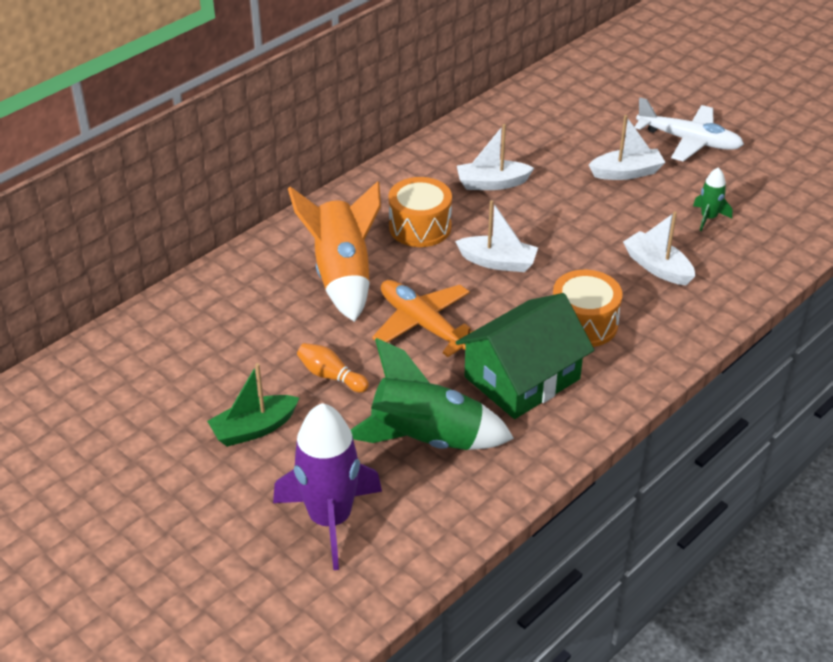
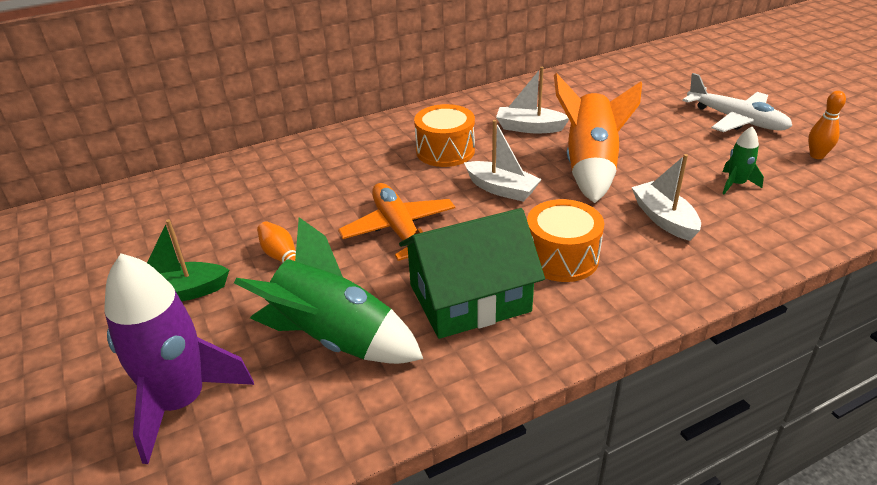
camera: 20 degrees right, 5 degrees down
orange rocket [288,181,381,322] -> orange rocket moved to [554,73,642,203]
white boat [589,115,666,180] -> none
none -> orange bowling pin [808,91,846,159]

